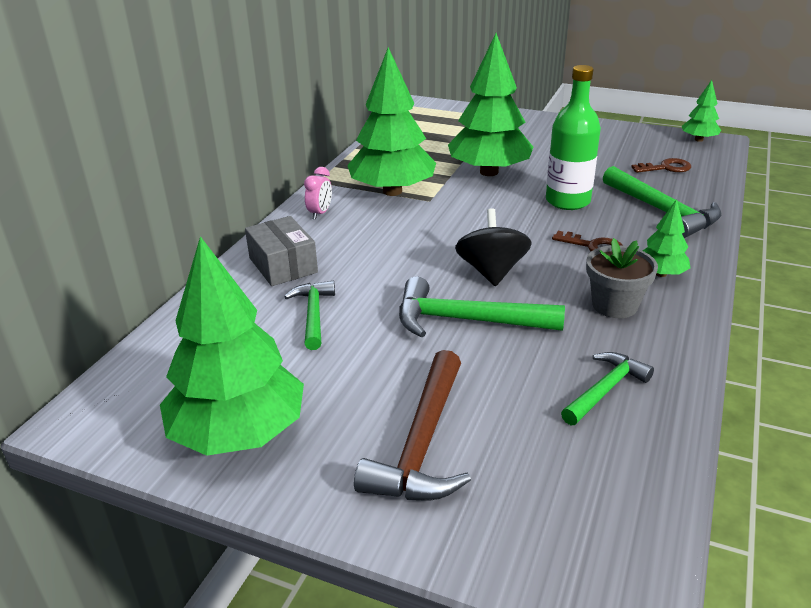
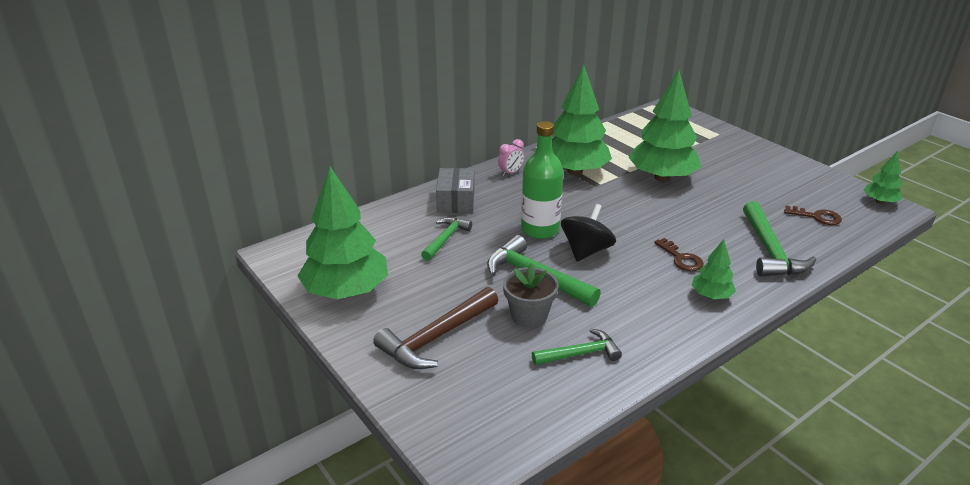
camera: 30 degrees right, 0 degrees up
green bottle [546,65,601,210] -> green bottle moved to [521,121,564,239]
grey flower pot [586,238,658,318] -> grey flower pot moved to [503,263,559,328]

